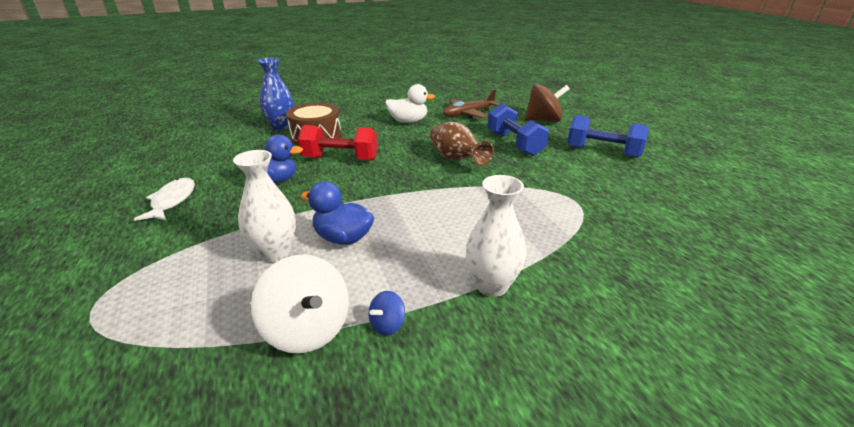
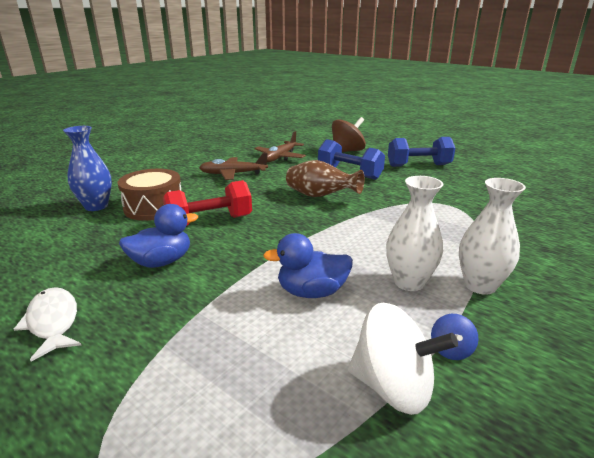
camera: 30 degrees left, 5 degrees down
white vase [233,150,296,262] -> white vase moved to [386,176,443,291]
white duck [385,84,435,123] -> brown plane [199,153,268,180]

